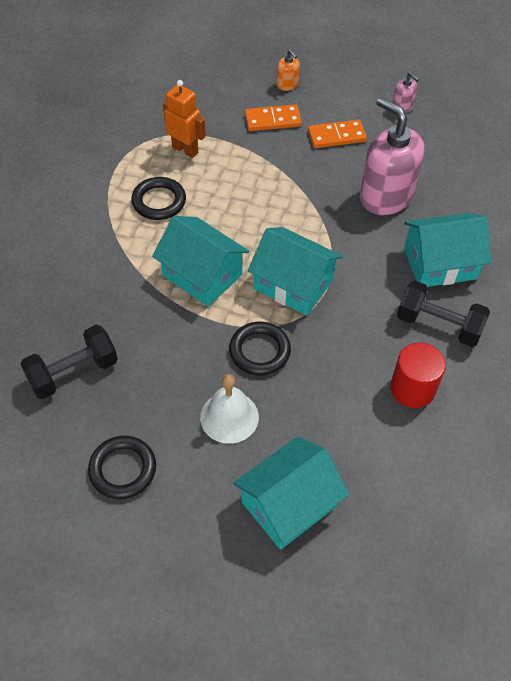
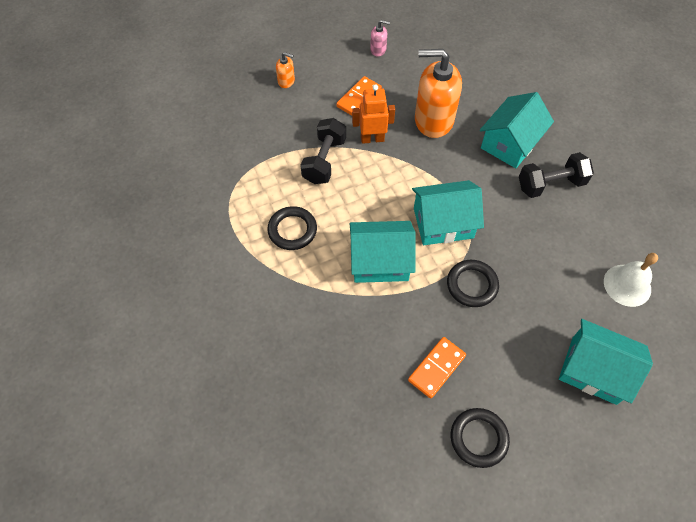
camera: 40 degrees left, 5 degrees up
black dumbbell [21,325,118,399] -> black dumbbell moved to [300,118,346,184]
orange robot [163,80,206,158] -> orange robot moved to [352,85,395,144]
white bell [200,374,259,444] -> white bell moved to [604,253,658,307]
turquoise house [233,437,349,550] -> turquoise house turned 75 degrees counterclockwise [559,319,653,405]
orange domino [245,105,302,131] -> orange domino moved to [408,337,466,399]
pink soap dispenser [360,97,424,215] -> orange soap dispenser [415,49,462,138]
red cylinder [390,343,446,408] -> none

